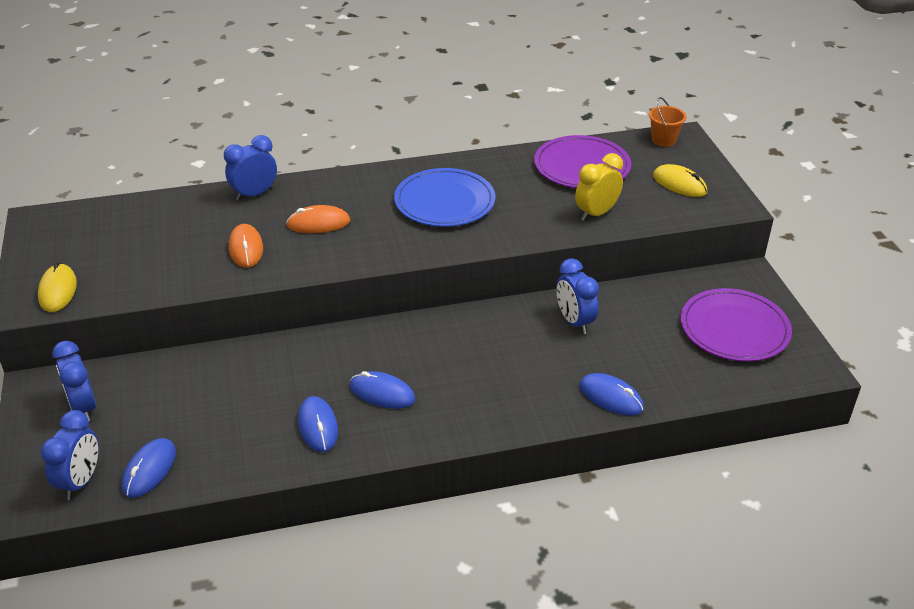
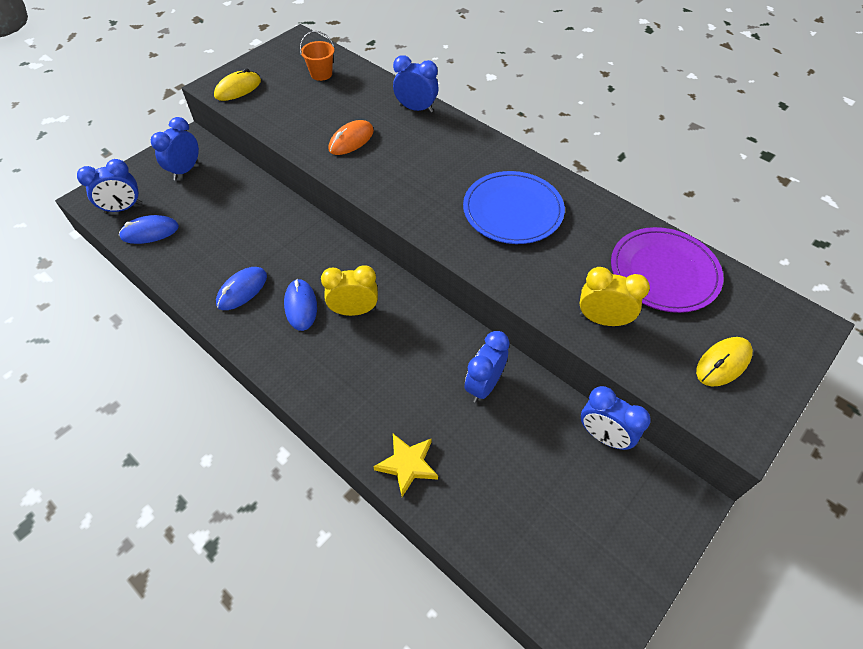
camera: 55 degrees right, 15 degrees up
orange mouse [286,205,350,233] -> none
blue mouse [579,373,644,416] -> yellow star [373,434,438,497]
orange bucket [649,97,686,147] -> orange bucket moved to [300,31,335,81]
yellow mouse [653,164,707,197] -> yellow mouse turned 45 degrees clockwise [696,337,753,387]
purple plate [681,288,792,362] -> none
none -> yellow clock [321,265,378,316]
none -> blue clock [581,386,651,450]

